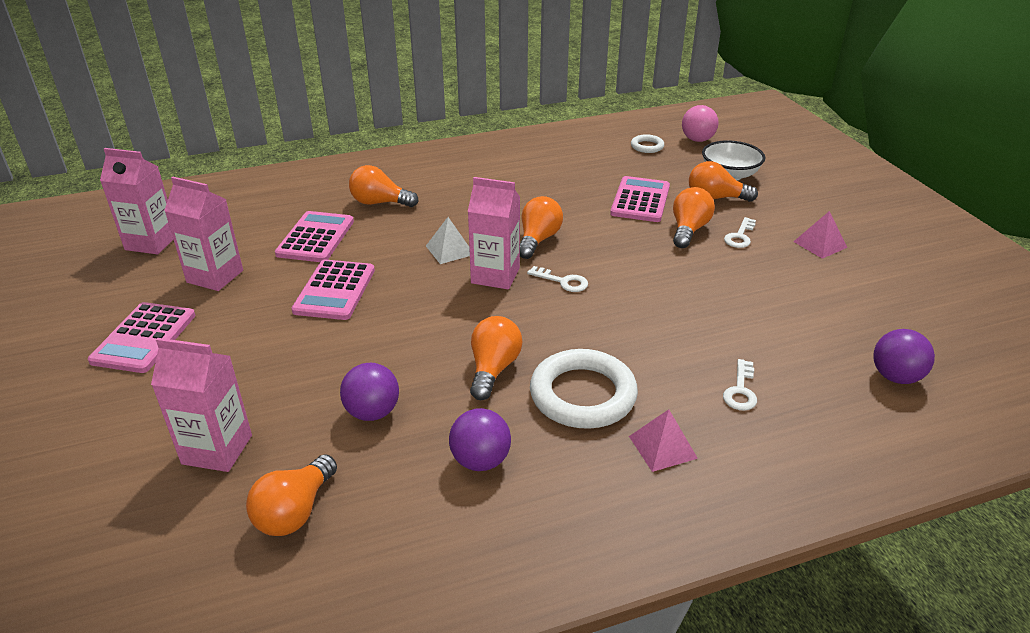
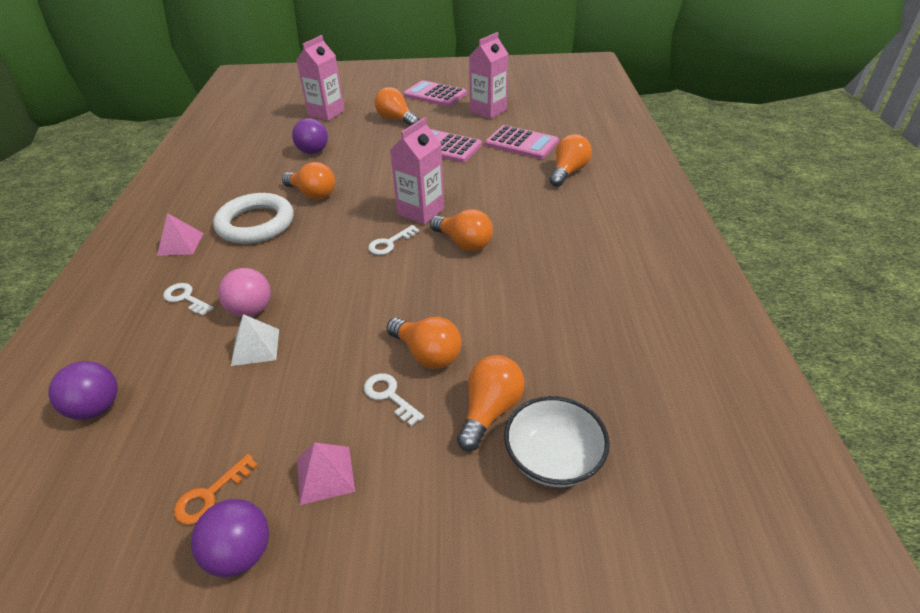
camera: 110 degrees right, 5 degrees up
pink carton [100,148,173,254] -> none
orange light bulb [246,454,337,536] -> orange light bulb moved to [375,87,419,126]
white pyramid [426,217,470,264] -> white pyramid moved to [231,314,279,366]
purple ball [449,408,511,471] -> purple ball moved to [191,499,269,577]
pink calculator [610,176,670,222] -> none
white ring [631,134,664,153] -> none
pink ball [682,105,719,142] -> pink ball moved to [218,268,271,317]
none -> orange key [174,454,258,525]

